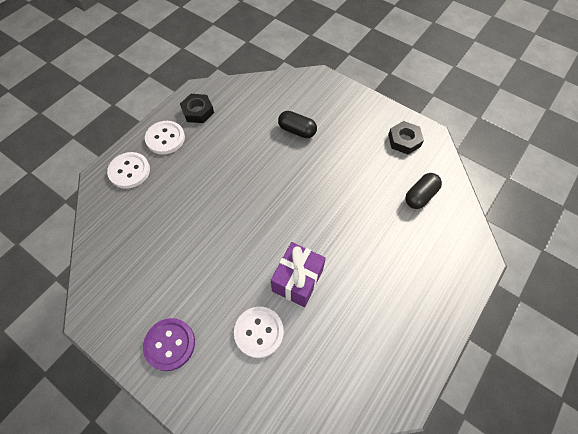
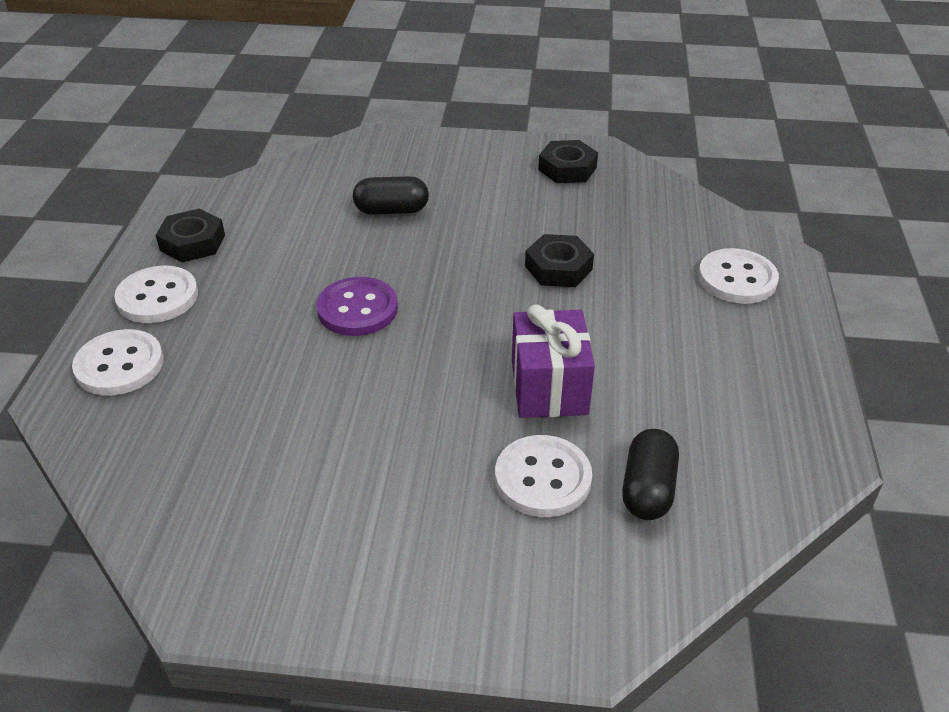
camera: 30 degrees left, 20 degrees down
purple button [143,318,195,371] -> purple button moved to [316,277,398,336]
black capsule [405,173,442,209] -> black capsule moved to [622,429,679,520]
none -> black nut [525,234,594,287]
none -> white button [698,248,779,304]

